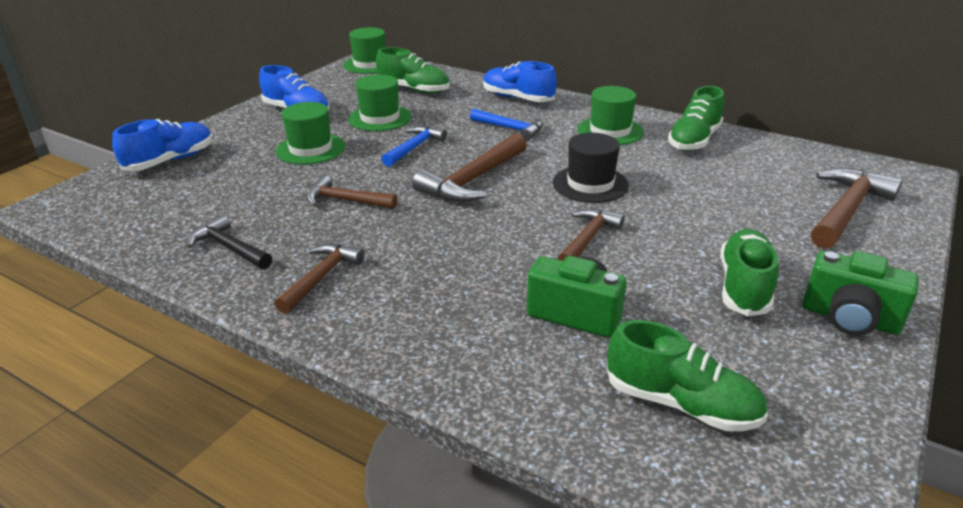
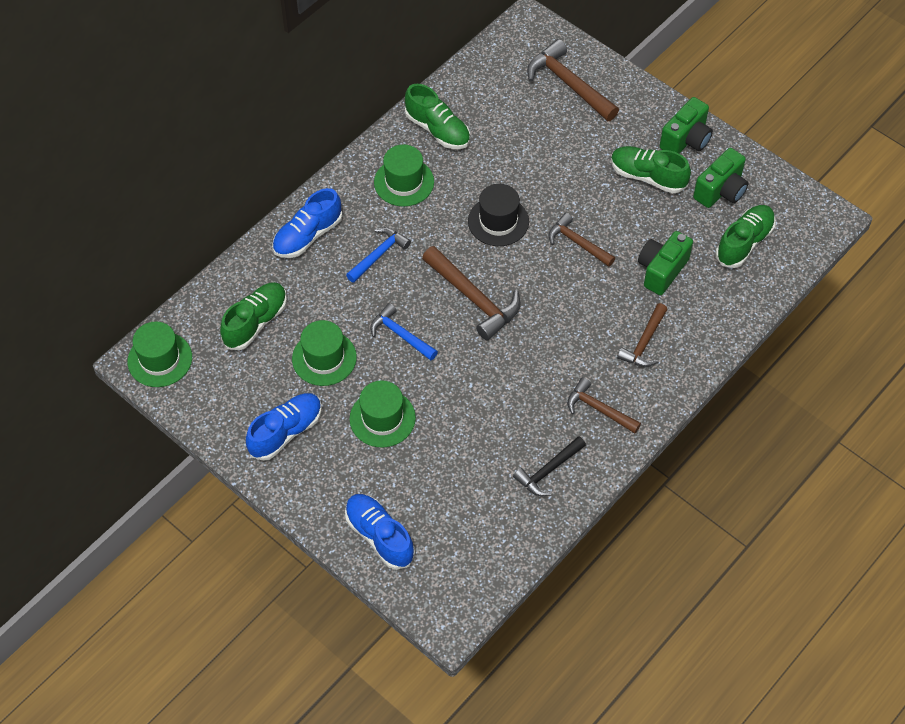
camera: 80 degrees left, 25 degrees up
brown hammer [306,175,397,209] -> brown hammer moved to [617,303,668,367]
none -> green camera [693,148,748,208]

